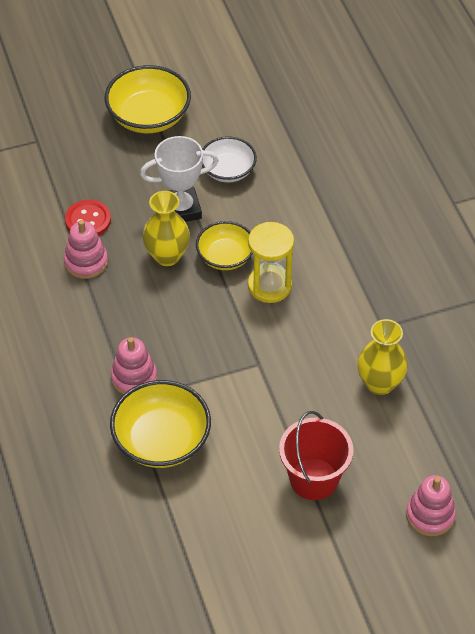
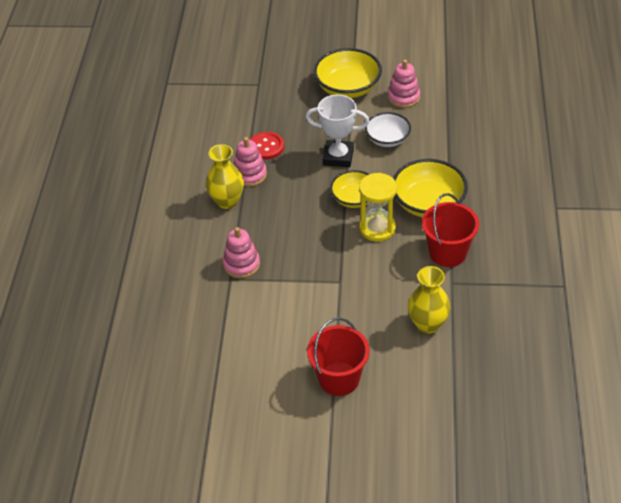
camera: 25 degrees right, 5 degrees down
yellow bowl [110,380,211,468] -> yellow bowl moved to [393,159,468,217]
yellow vase [143,191,190,266] -> yellow vase moved to [206,144,244,209]
pink stacking toy [406,475,456,536] -> pink stacking toy moved to [388,60,420,108]
none -> red bucket [422,193,479,267]

